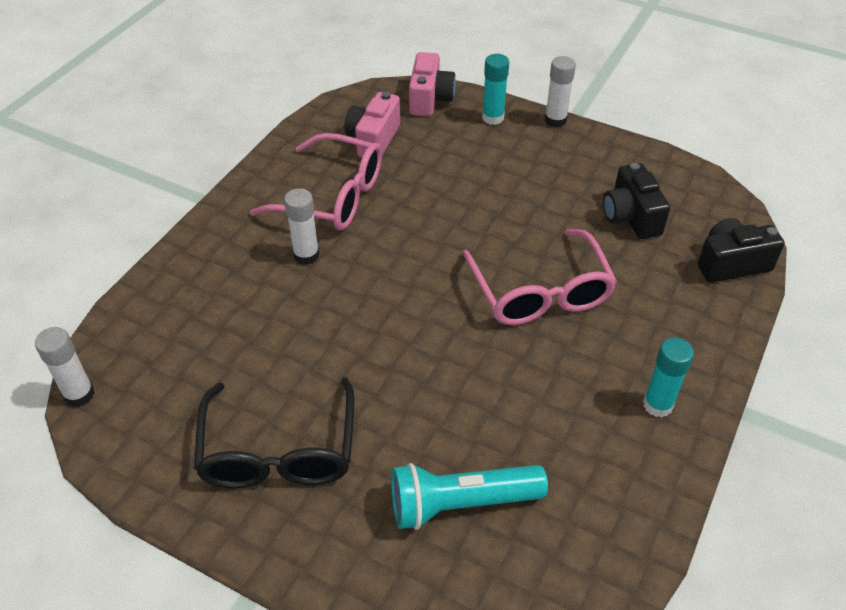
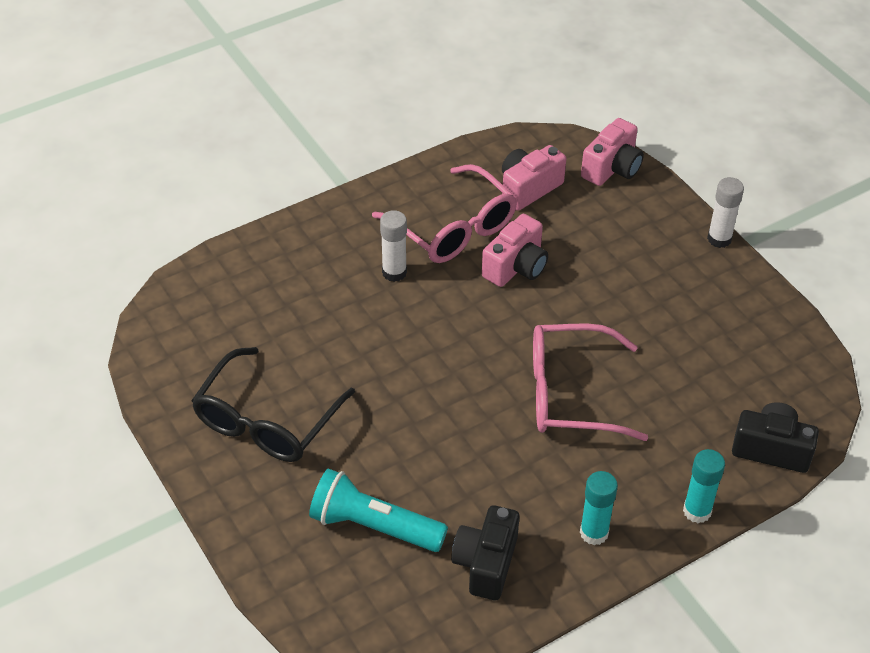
camera: 30 degrees right, 0 degrees up
white glue stick [35,327,94,407] -> none
pink glasses [462,229,617,325] -> pink glasses turned 75 degrees clockwise [533,324,648,441]
turquoise glue stick [482,54,509,125] -> turquoise glue stick moved to [683,449,725,523]
black camera [603,163,670,239] -> black camera moved to [451,505,519,600]
none -> pink camera [482,214,548,287]

